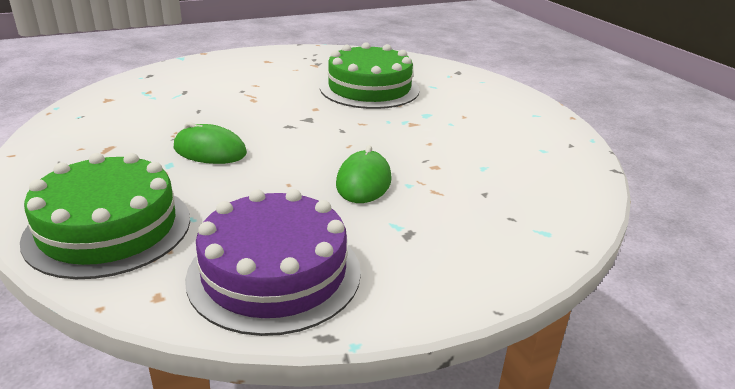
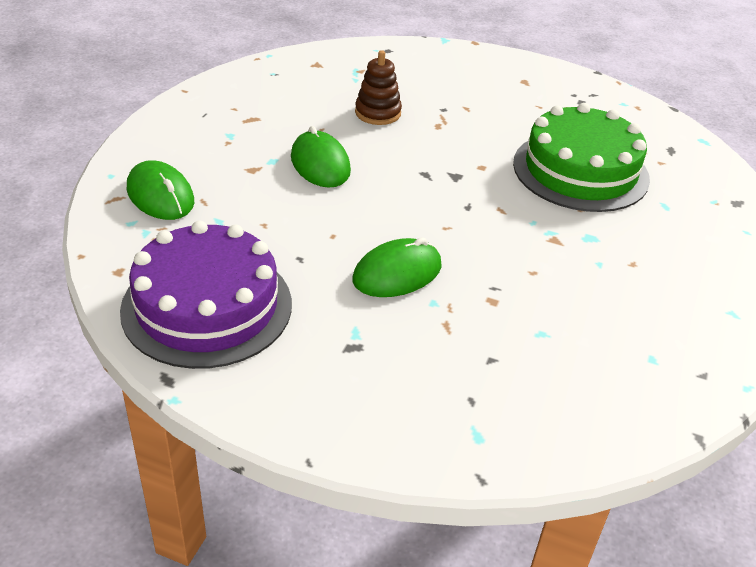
camera: 45 degrees right, 10 degrees up
green cake [20,153,190,279] -> green mouse [127,160,194,220]
none -> brown stacking toy [355,50,402,125]

